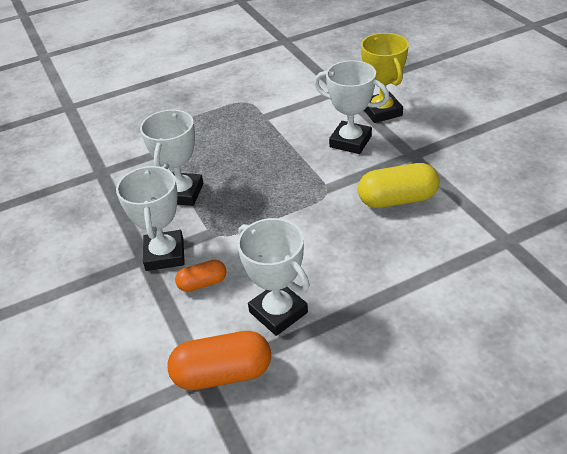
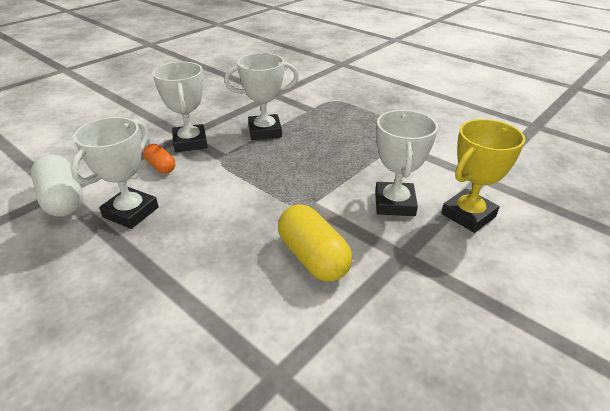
camera: 65 degrees right, 5 degrees down
white trophy [116,165,185,271] -> white trophy turned 75 degrees counterclockwise [152,62,207,152]
orange capsule [167,331,271,390] -> white capsule [31,155,83,217]

